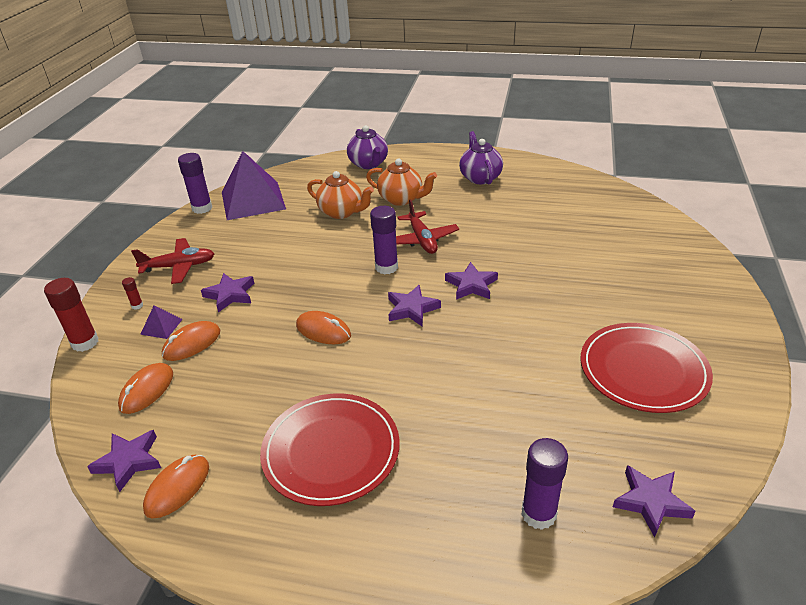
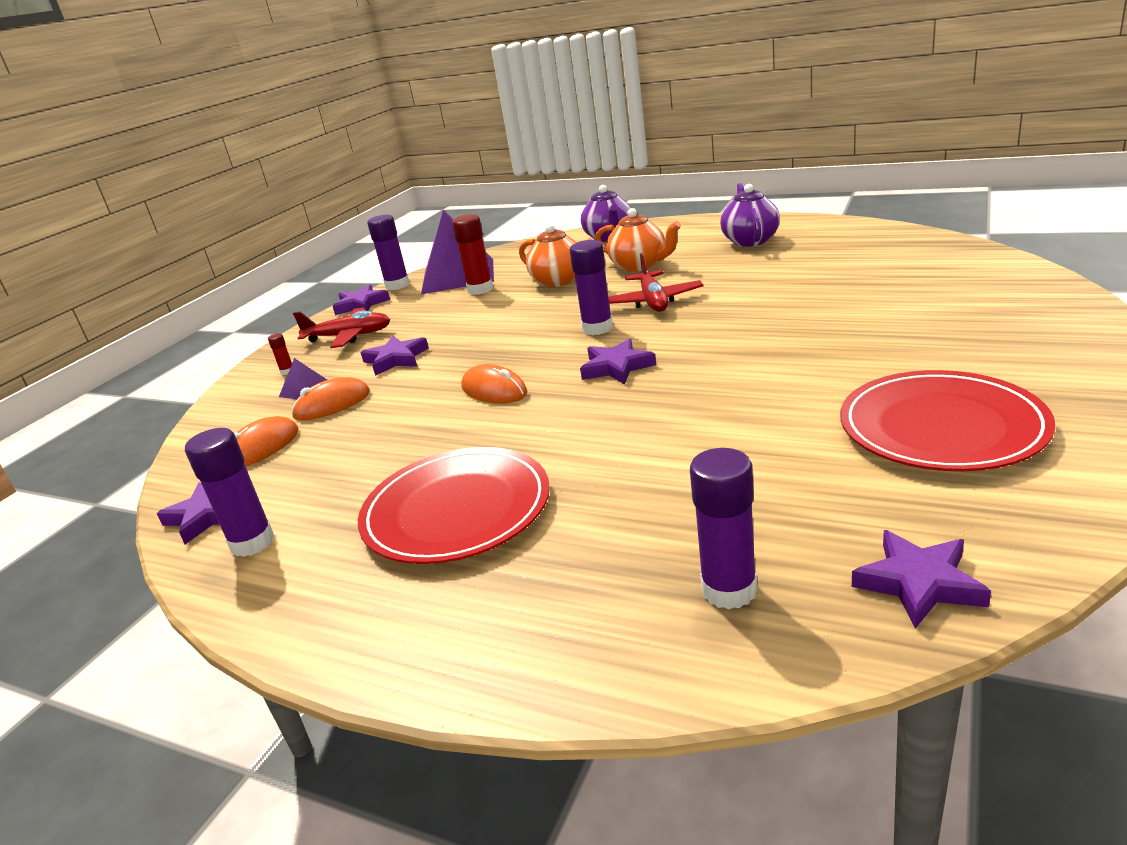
camera: 15 degrees right, 10 degrees down
red glue stick [44,278,98,352] -> red glue stick moved to [452,214,493,295]
orange mouse [143,455,209,519] -> purple glue stick [185,428,275,557]
purple star [445,262,498,300] -> purple star moved to [333,284,390,315]

